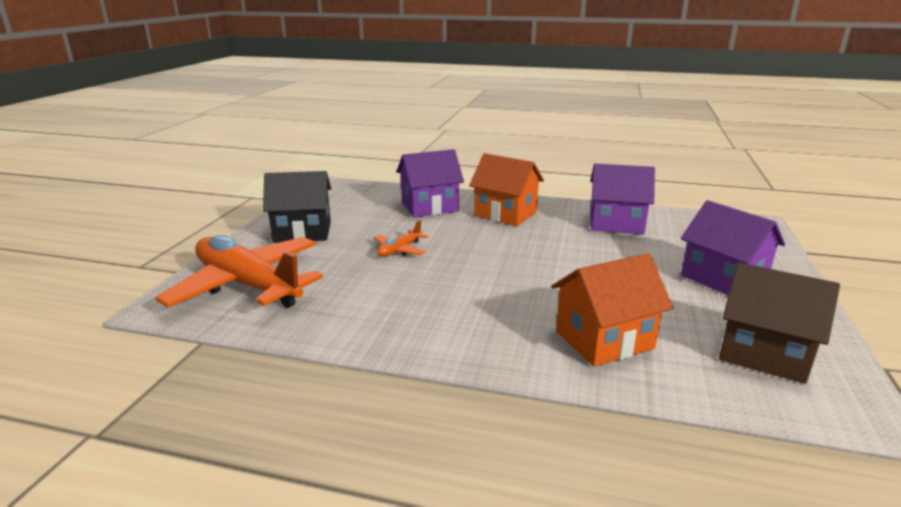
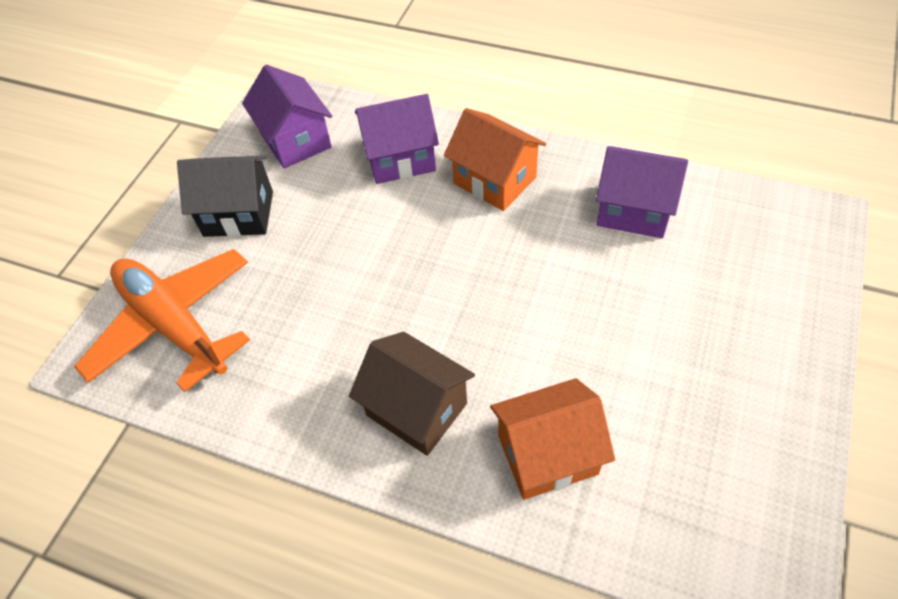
camera: 10 degrees right, 30 degrees up
orange plane [373,220,429,257] -> none
purple house [681,200,785,295] -> purple house moved to [242,65,332,168]
brown house [719,262,840,384] -> brown house moved to [349,332,475,456]

